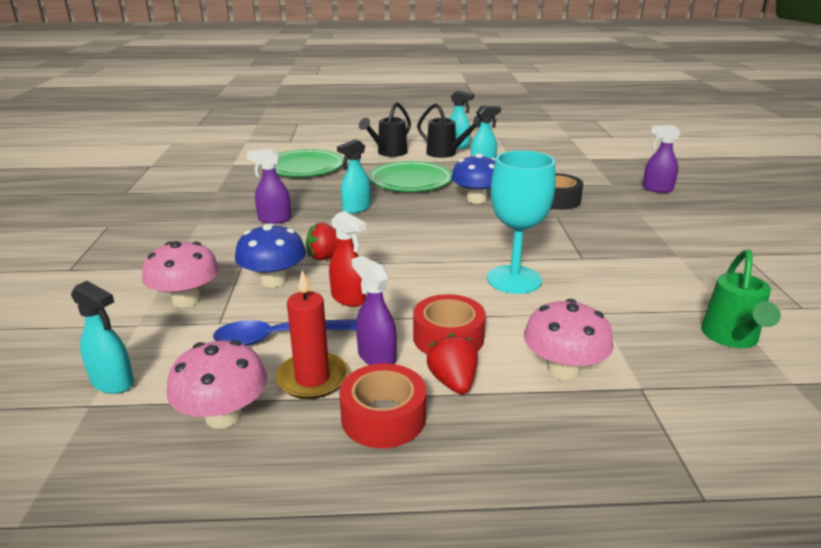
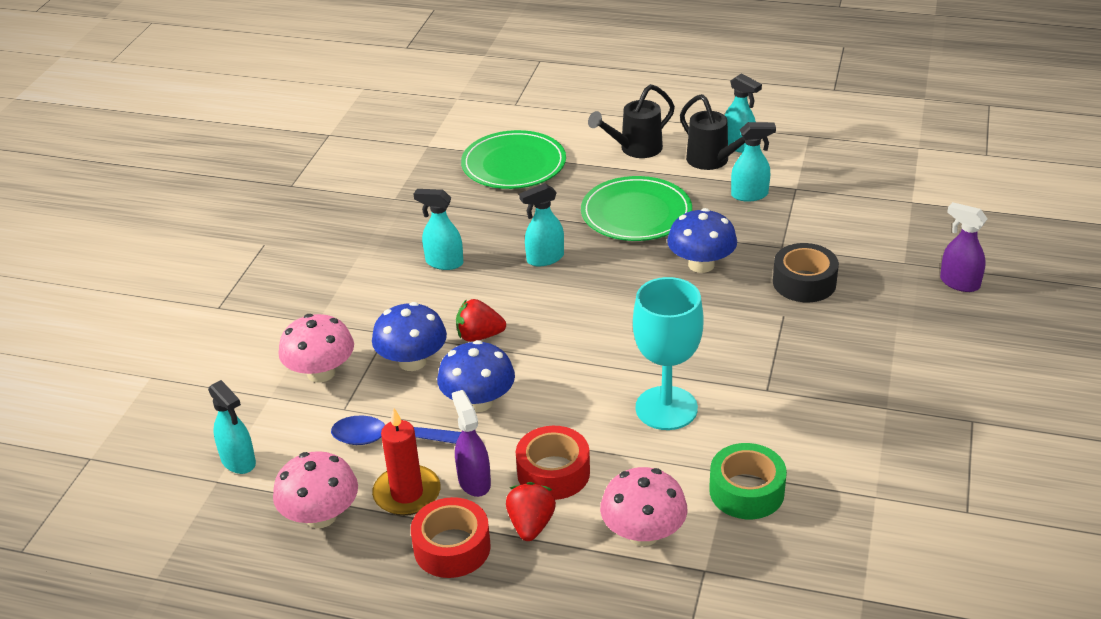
camera: 20 degrees right, 10 degrees up
purple spray bottle [247,149,291,224] -> turquoise spray bottle [414,189,463,270]
red spray bottle [329,211,366,307] -> blue mushroom [437,340,515,412]
green watering can [701,249,781,348] -> none
none -> green tape [709,443,787,519]

